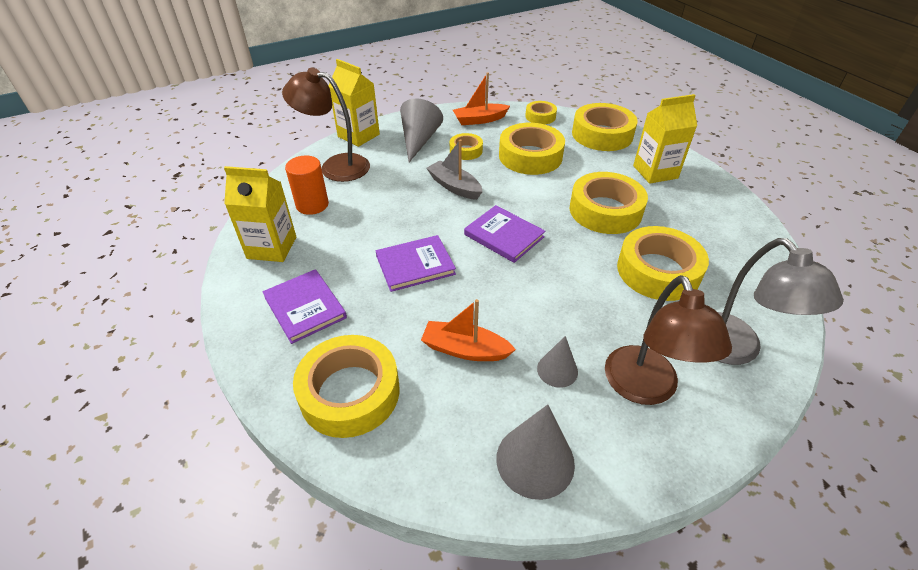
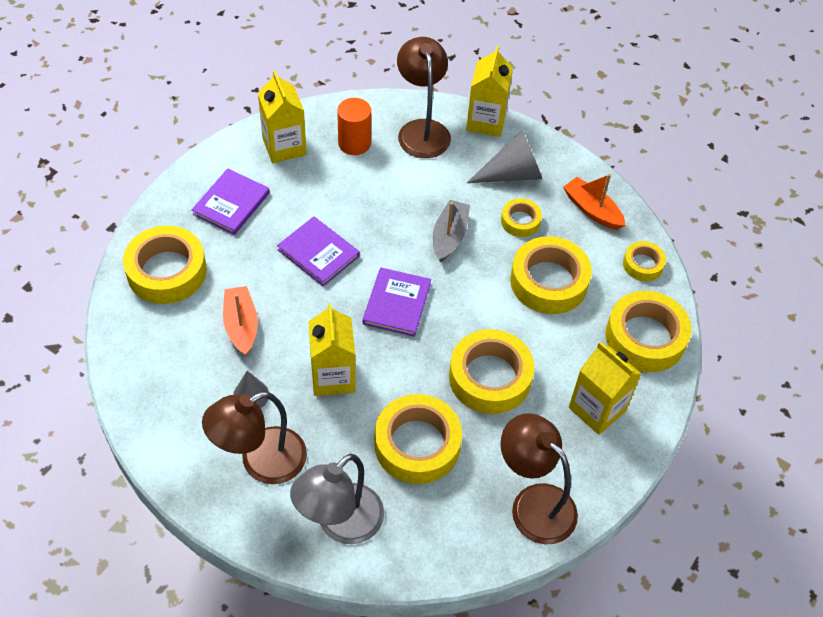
camera: 60 degrees right, 10 degrees up
grey cone [496,404,575,500] -> none
none -> yellow carton [308,303,356,396]
none -> brown lamp [500,413,578,545]

